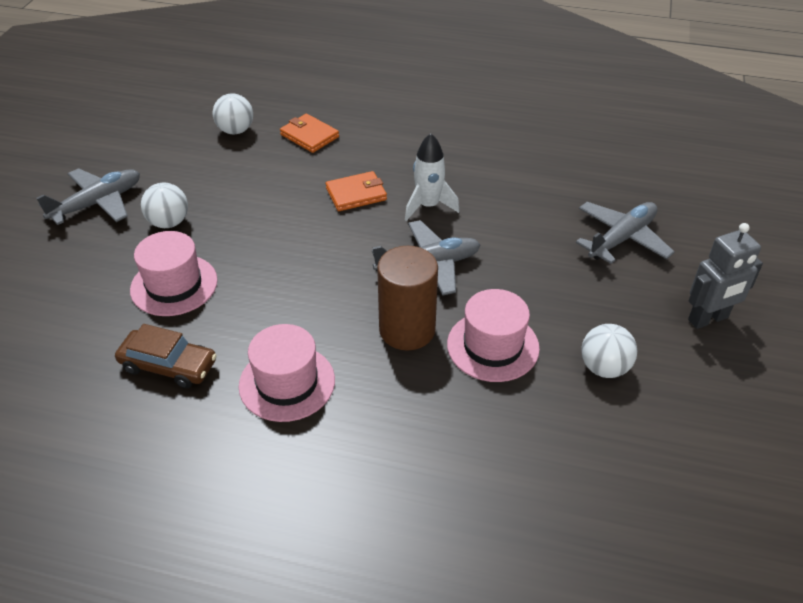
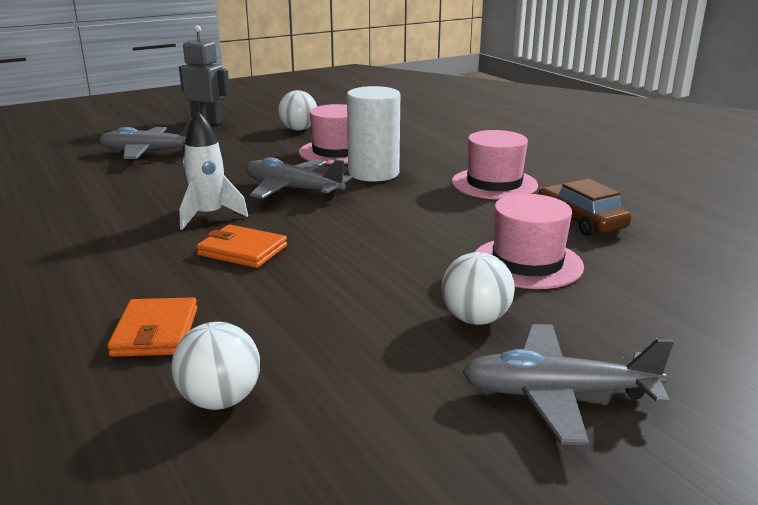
camera: 135 degrees left, 20 degrees down
brown cylinder [377,246,438,351] -> white cylinder [347,86,400,182]

